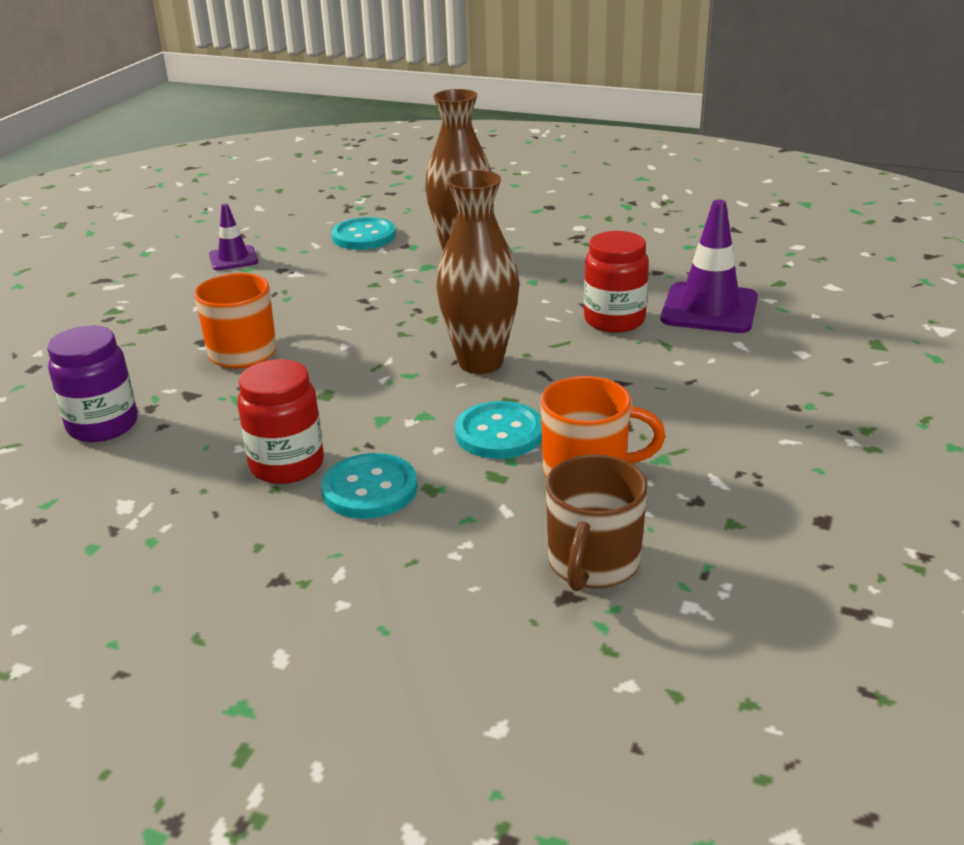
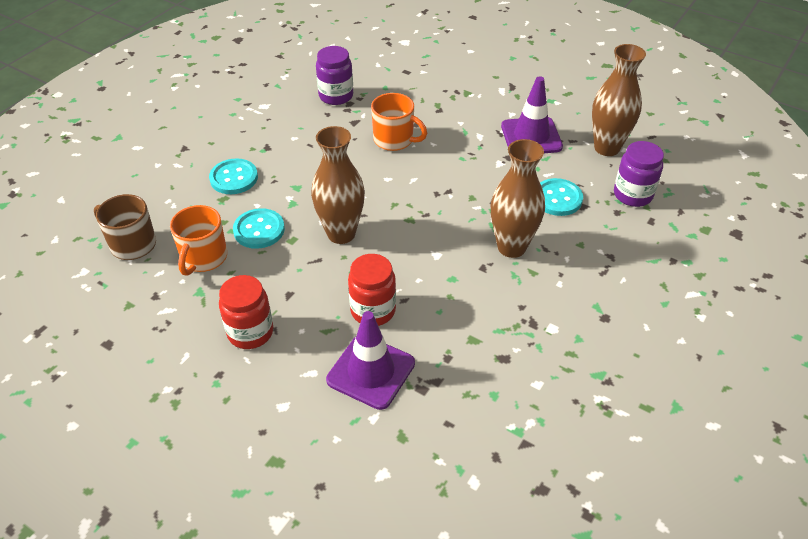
camera: 100 degrees right, 15 degrees up
purple traffic cone [209,203,258,270] -> purple traffic cone [501,76,563,153], size x1.75
red jar [238,359,324,484] -> red jar moved to [219,275,273,349]
none -> brown vase [592,44,646,156]
none -> purple jar [614,141,664,207]

